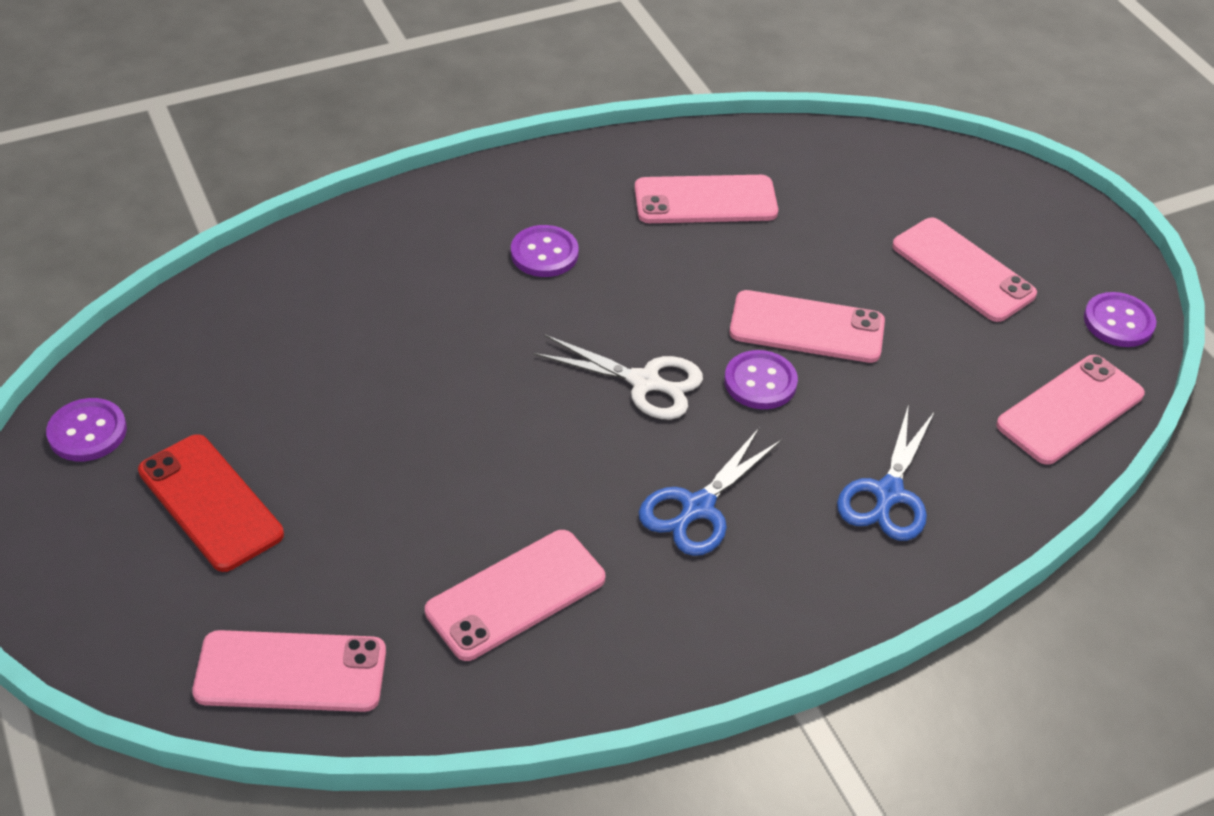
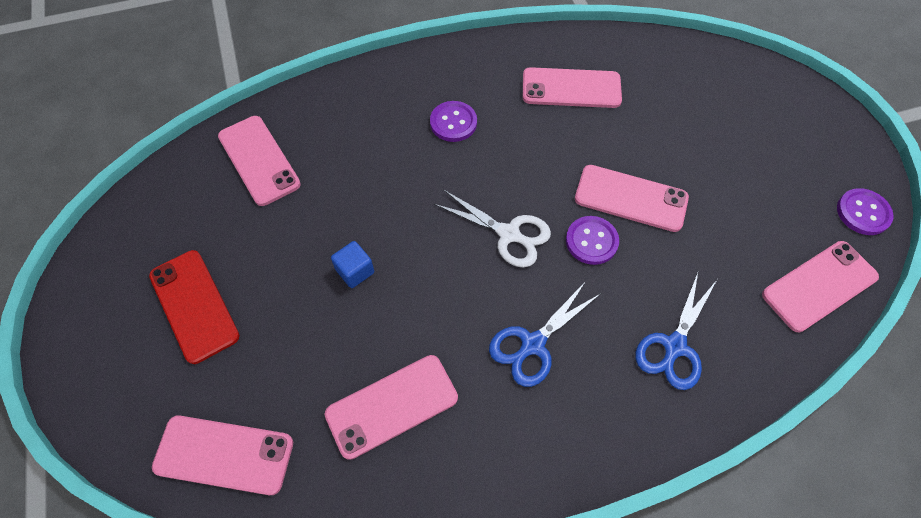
camera: 10 degrees right, 15 degrees up
purple button [46,398,127,462] -> none
pink phone [892,218,1037,322] -> pink phone moved to [218,116,301,206]
none -> blue cube [331,241,374,288]

